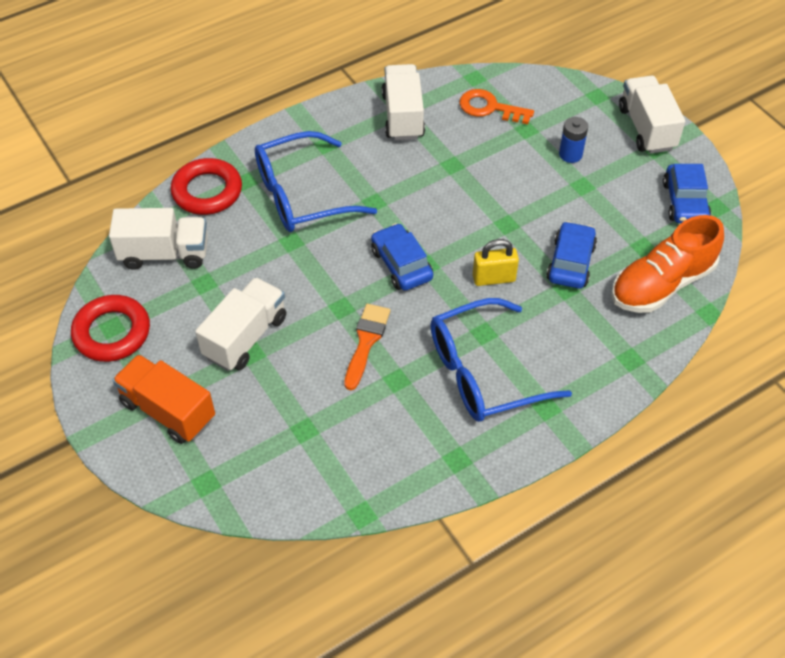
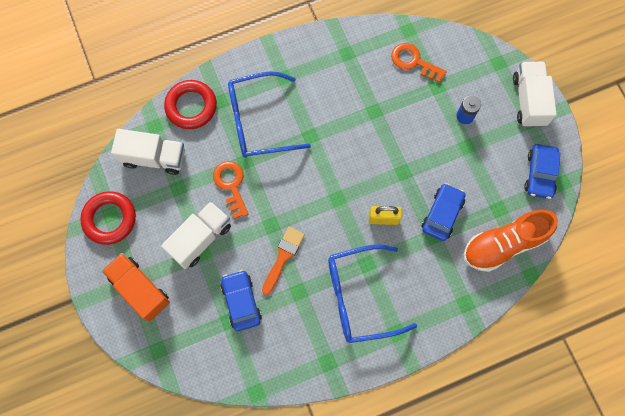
camera: 10 degrees right, 20 degrees up
blue car [371,223,433,291] -> blue car moved to [221,270,262,331]
white truck [382,64,425,140] -> none
none -> orange key [213,161,249,219]

